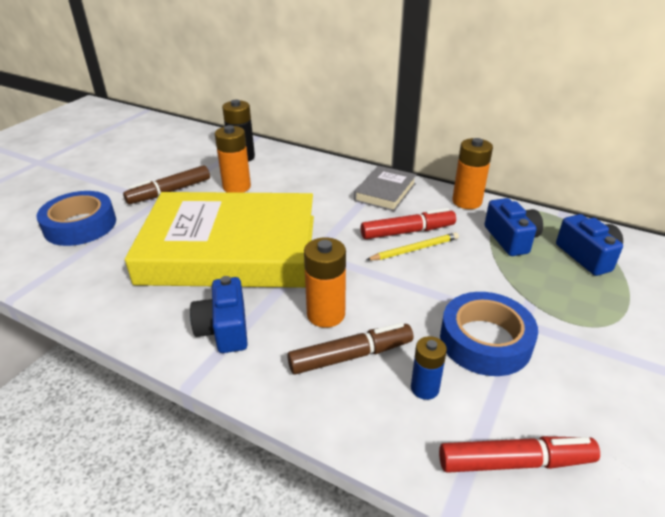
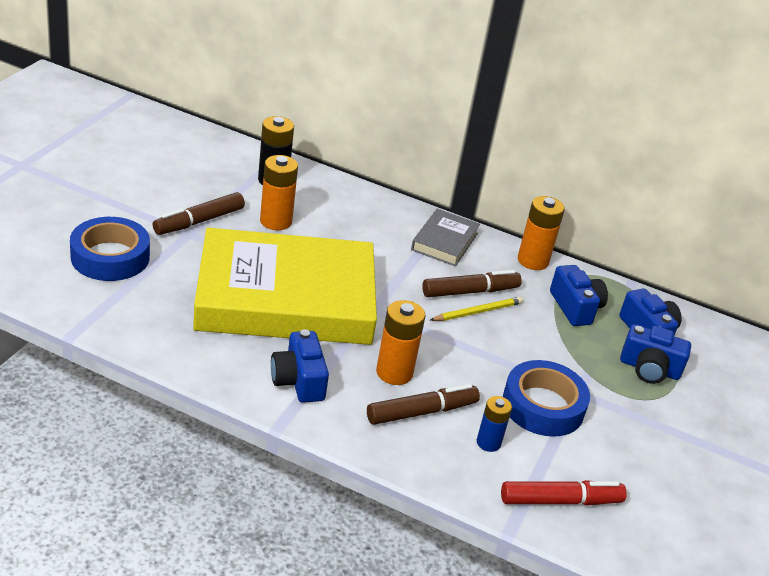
camera: 10 degrees left, 0 degrees up
red marker [361,208,456,239] -> brown marker [422,270,522,297]
none -> blue camera [620,324,691,384]

